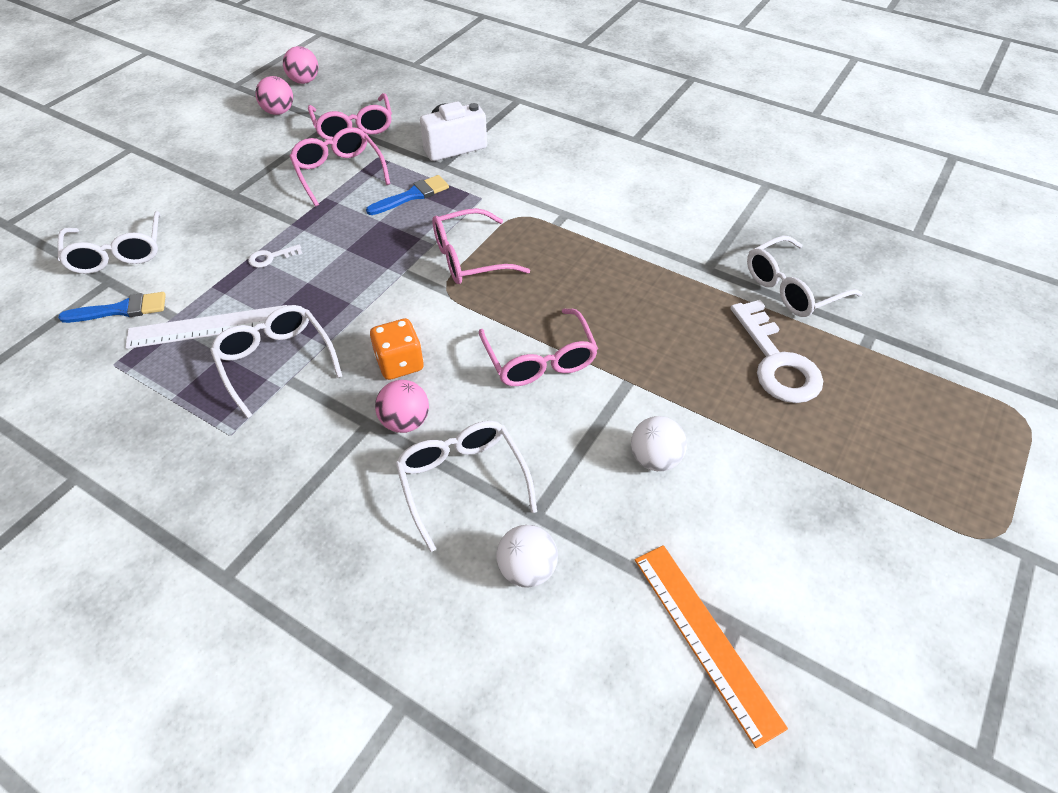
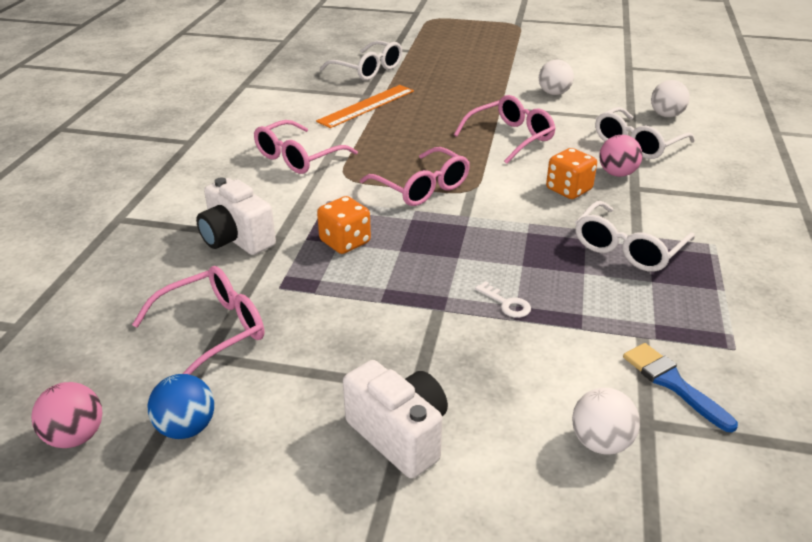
camera: 110 degrees left, 15 degrees down
white glasses [58,211,161,274] -> white ball [572,388,640,455]
white ruler [125,305,287,349] -> none
pink ball [255,76,293,115] -> blue ball [148,374,214,439]
pink glasses [290,127,390,207] -> pink glasses moved to [254,120,358,174]
blue brush [366,175,449,215] -> orange dice [317,196,371,254]
orange ruler [635,545,788,748] -> orange ruler moved to [316,85,414,128]
white key [731,300,823,403] -> none
none -> white camera [343,360,448,479]

